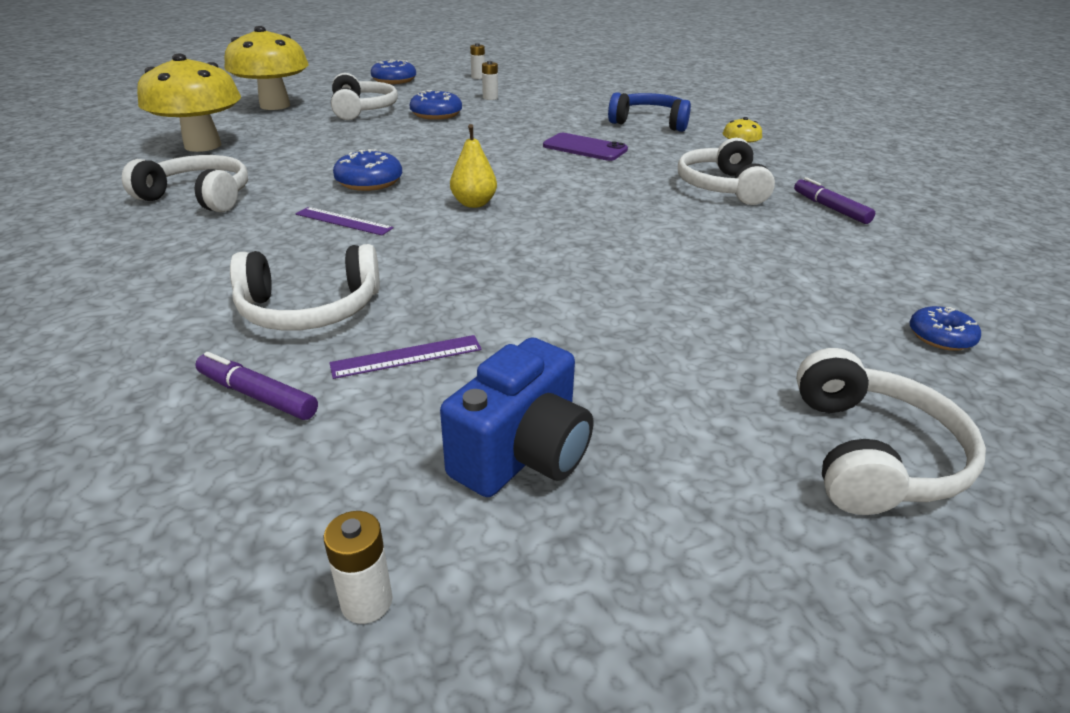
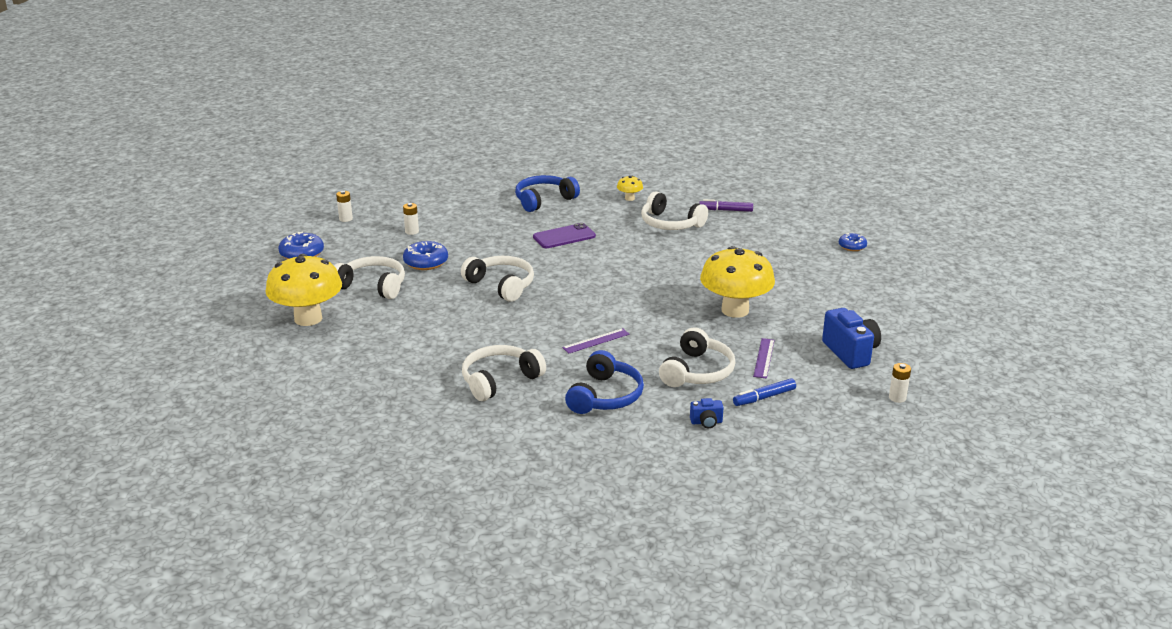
camera: 55 degrees left, 5 degrees down
yellow mushroom [137,54,241,152] -> yellow mushroom moved to [700,246,775,318]
purple marker [195,352,318,420] -> blue marker [733,378,796,406]
blue donut [333,149,402,191] -> none
yellow pear [450,124,497,208] -> none
white headphones [796,348,986,515] -> white headphones moved to [461,256,534,302]
none -> blue headphones [565,350,644,414]
none -> blue camera [690,398,724,428]

